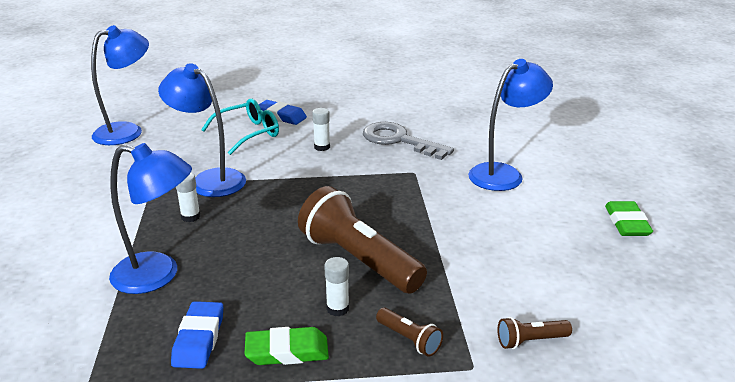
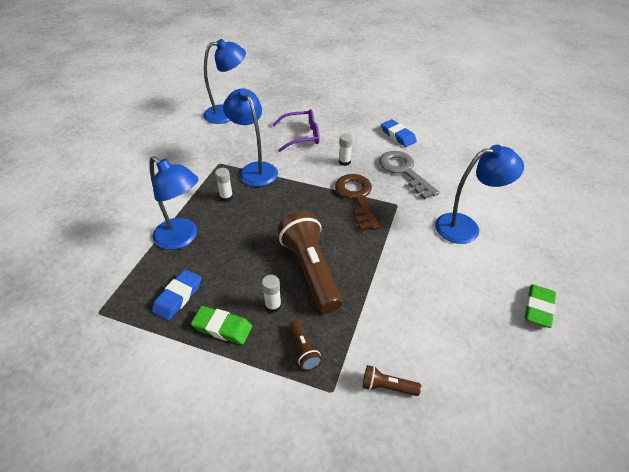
camera: 25 degrees right, 15 degrees up
turquoise glasses [201,98,279,155] -> purple glasses [273,109,320,152]
blue eraser [259,100,307,125] -> blue eraser moved to [381,119,417,147]
none -> brown key [335,174,380,231]

